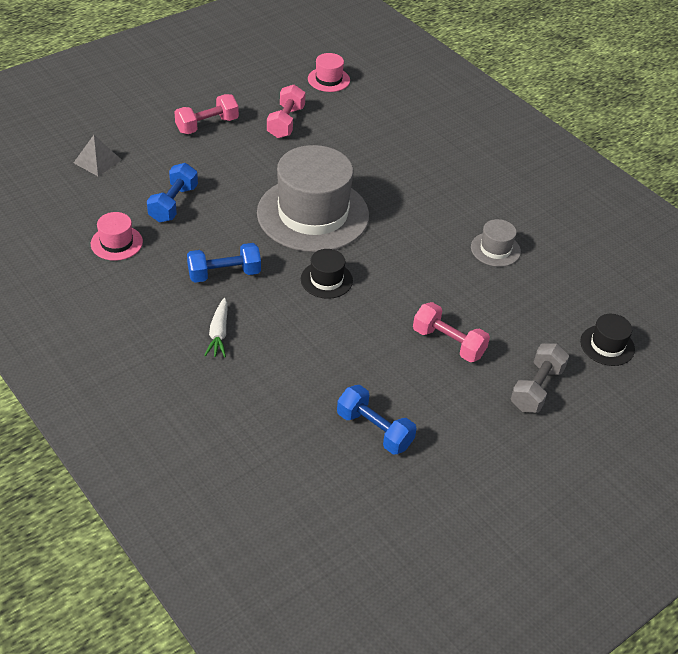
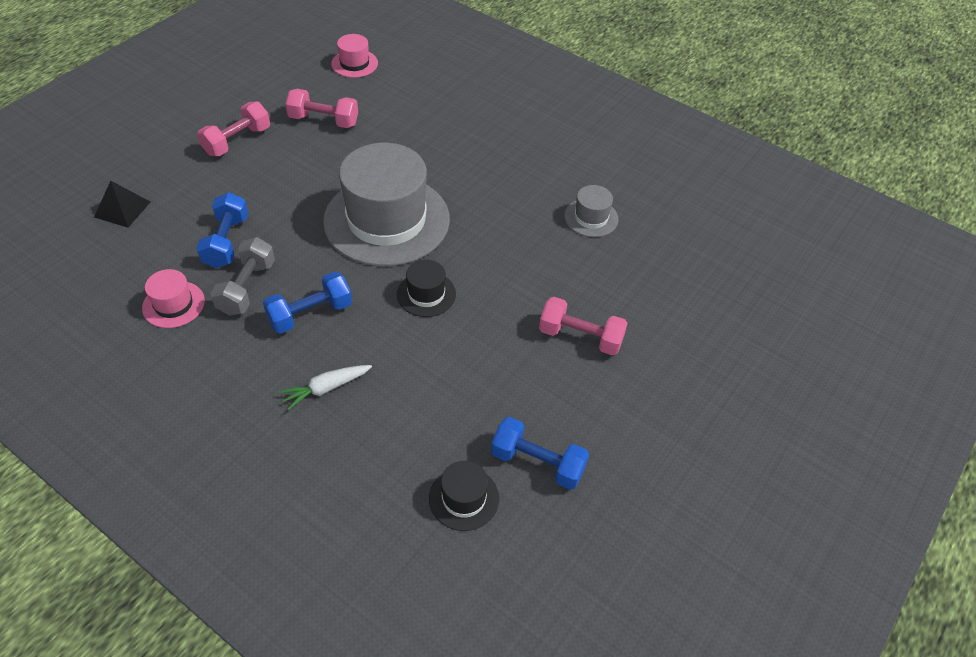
camera: 15 degrees left, 5 degrees up
grey pyramid [74,135,121,176] -> black pyramid [94,181,150,228]
white carrot [204,298,228,358] -> white carrot turned 75 degrees clockwise [279,365,372,410]
pink dumbbell [267,85,306,138] -> pink dumbbell turned 75 degrees counterclockwise [285,89,358,128]
grey dumbbell [511,343,569,413] -> grey dumbbell moved to [210,237,275,316]
black hat [580,314,635,366] -> black hat moved to [429,461,499,531]

